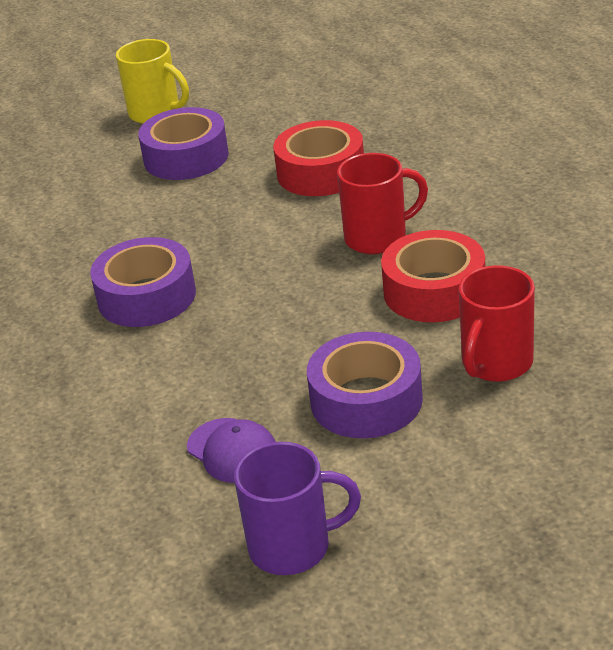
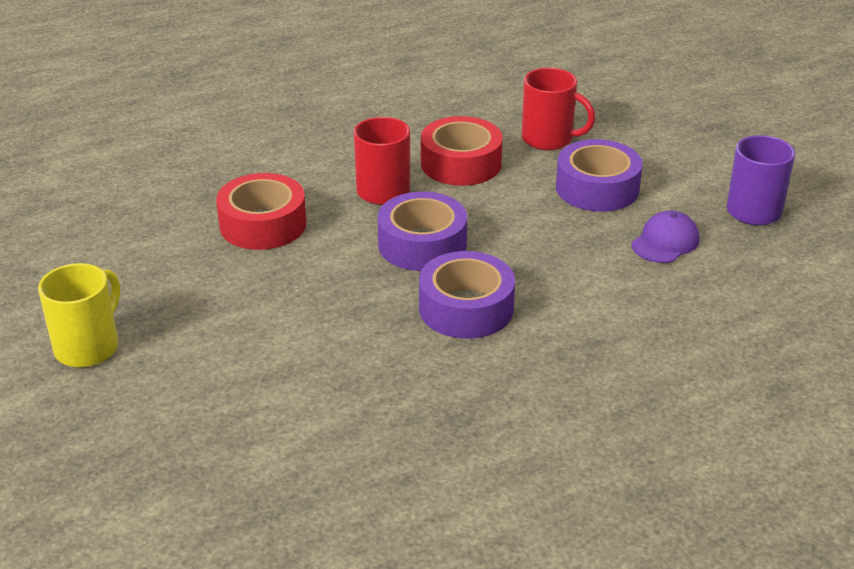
camera: 100 degrees left, 0 degrees up
purple tape [138,107,229,180] -> purple tape moved to [378,192,467,271]

